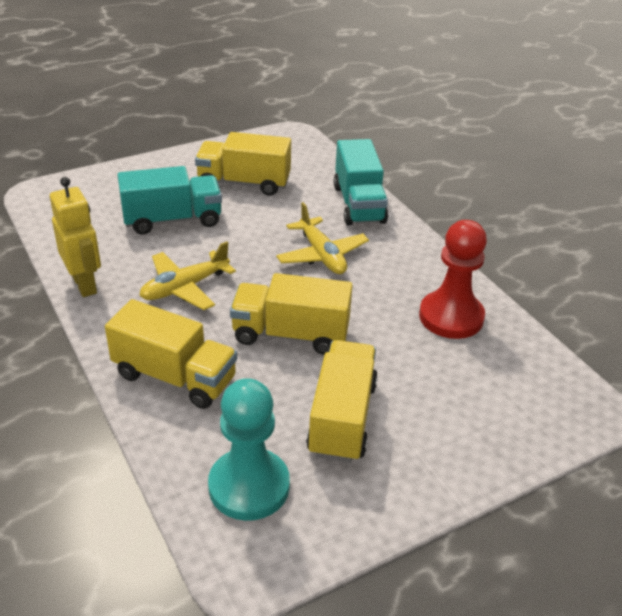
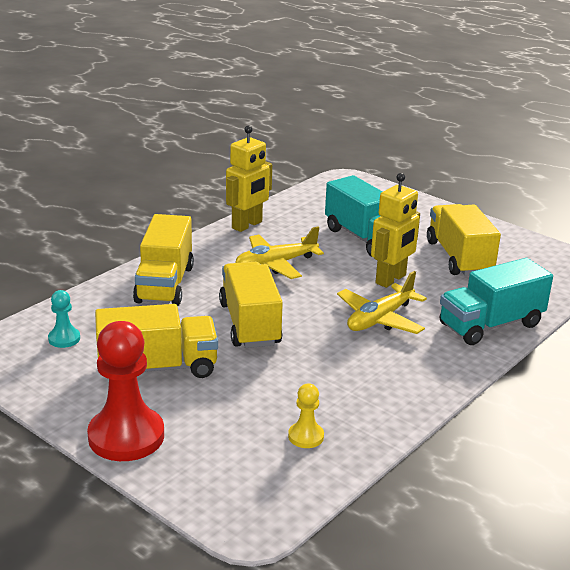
camera: 70 degrees right, 10 degrees down
yellow plane [139,241,236,310] -> yellow plane turned 60 degrees counterclockwise [235,226,324,279]
turquoise pawn [208,378,290,521] -> turquoise pawn [48,290,80,348], size x0.48
red pawn [419,220,487,339] -> red pawn moved to [87,321,164,461]
none -> yellow pawn [288,383,324,448]
none -> yellow robot [371,173,420,288]

